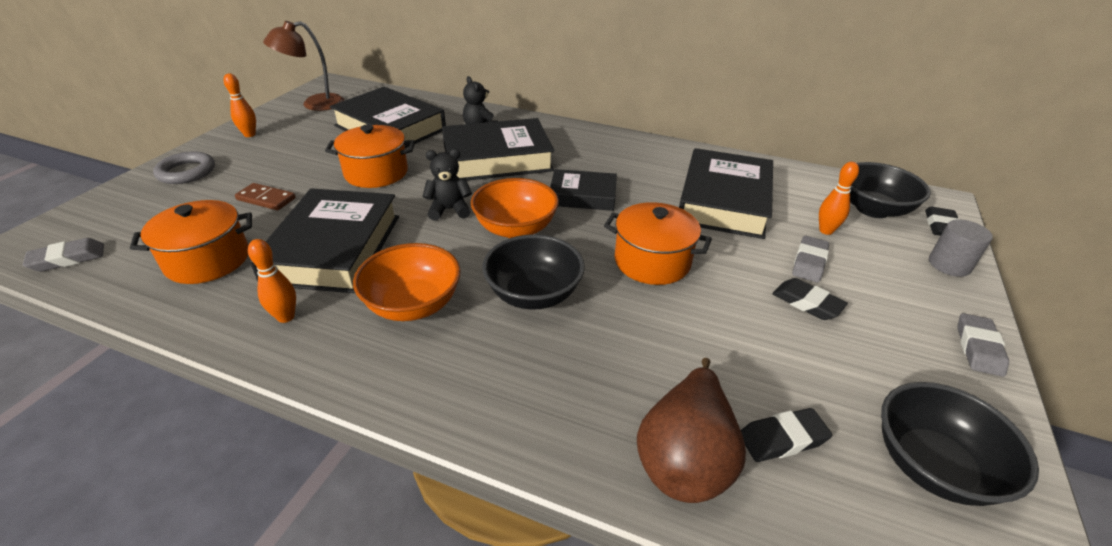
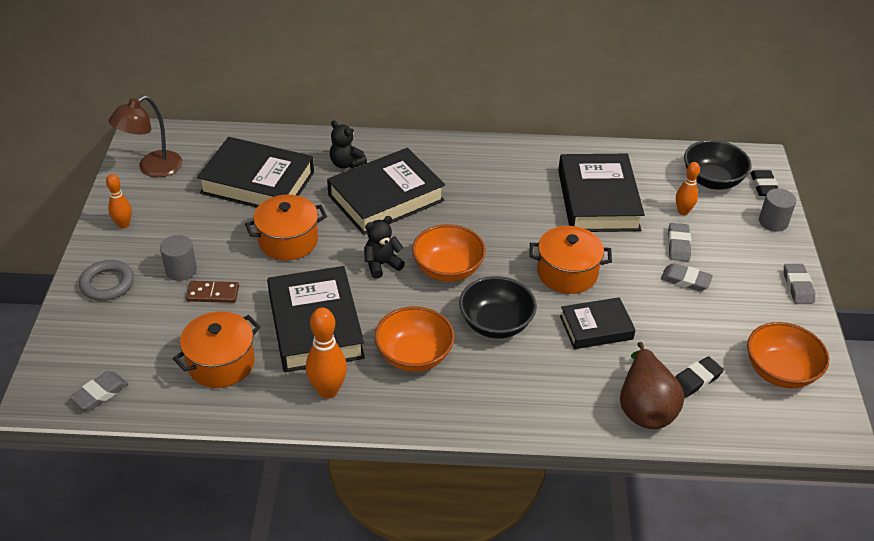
camera: 20 degrees left, 5 degrees up
orange bowling pin [248,239,296,323] -> orange bowling pin [306,308,347,399], size x1.57
black book [550,169,617,211] -> black book moved to [560,297,636,349]
black eraser [772,278,848,320] -> grey eraser [661,263,713,291]
black bowl [881,382,1039,506] -> orange bowl [747,322,829,388]
none -> grey cylinder [160,235,197,281]

